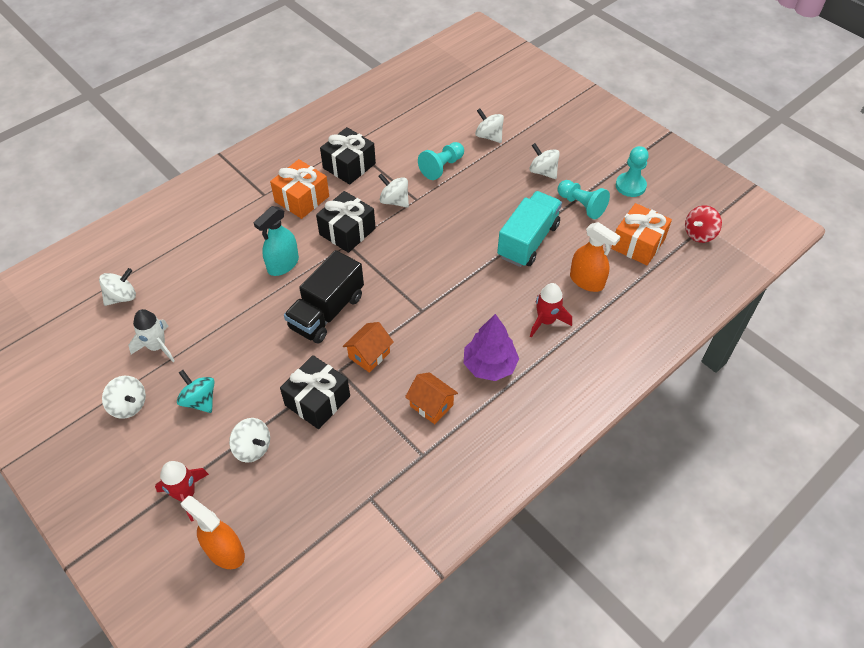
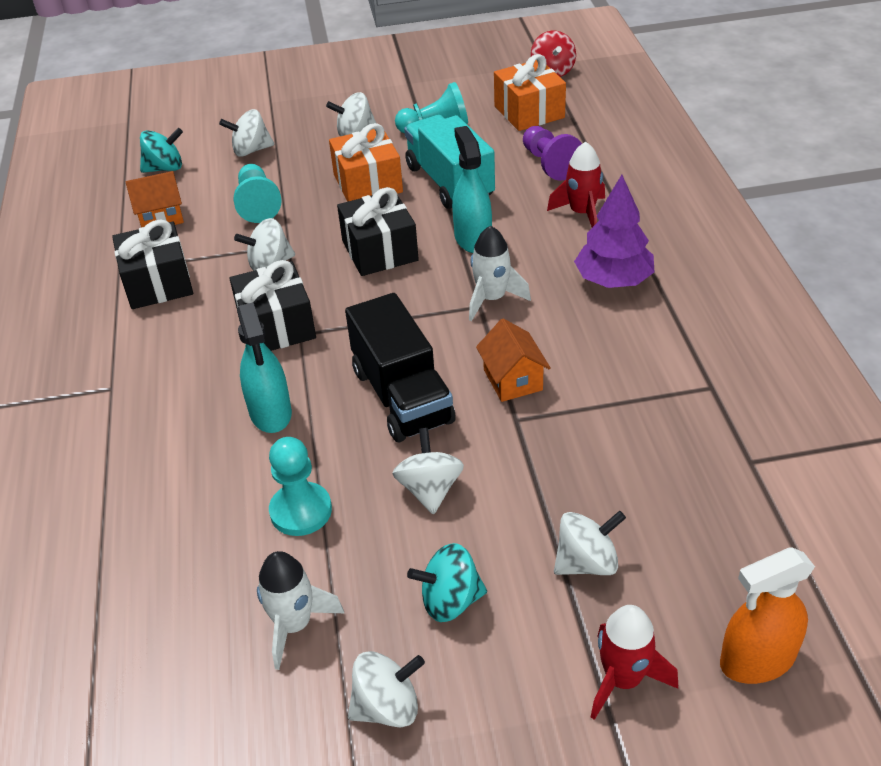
camera: 55 degrees left, 10 degrees down
white spinning top [99,268,136,306] -> white spinning top moved to [392,428,464,515]
orange gift [270,159,329,219] -> orange gift moved to [329,123,403,202]
black gift [280,355,350,429] -> black gift moved to [337,187,419,276]
orange house [405,372,458,424] -> orange house moved to [126,171,184,227]
orange spray bottle [570,222,621,292] -> purple pawn [523,126,582,181]
turquoise pawn [616,146,649,197] -> turquoise pawn moved to [269,437,332,536]
none -> turquoise spinning top [140,128,183,173]
none -> turquoise spray bottle [452,126,492,253]
none -> white rocket [469,226,531,321]

